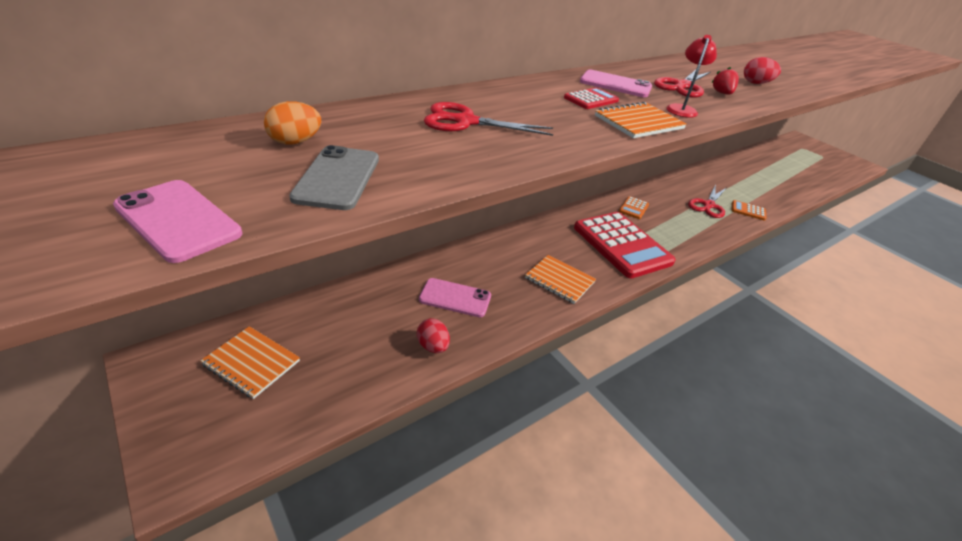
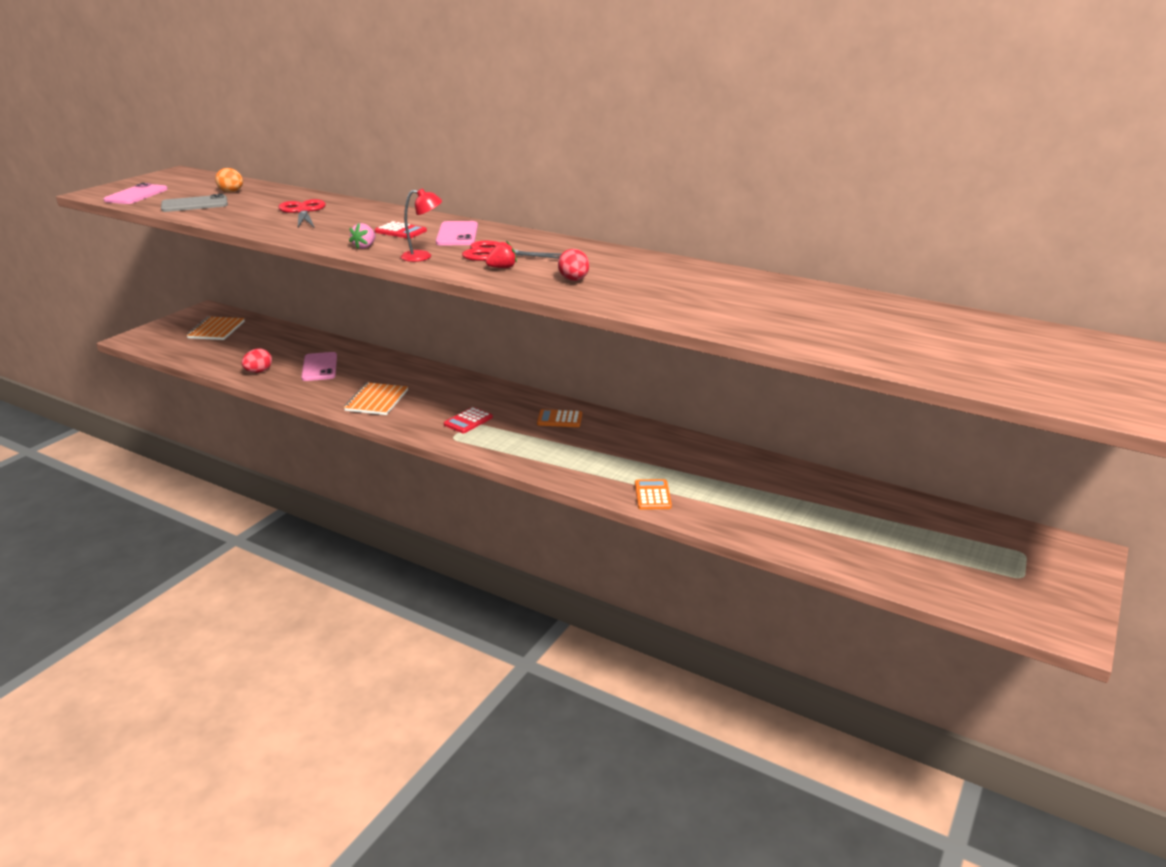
camera: 70 degrees right, 10 degrees down
red calculator [574,212,676,278] -> red calculator [444,407,493,433], size x0.41
orange notebook [595,102,687,138] -> pink strawberry [349,223,376,249]
red scissors [688,185,726,218] -> none

